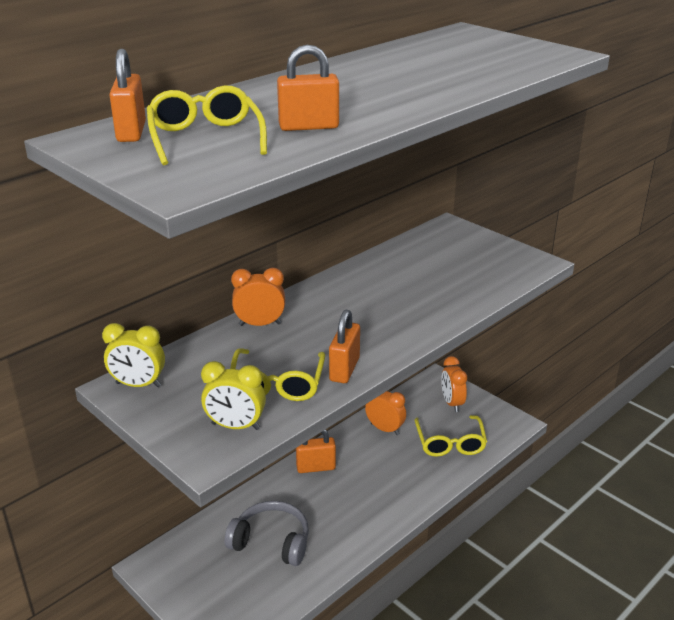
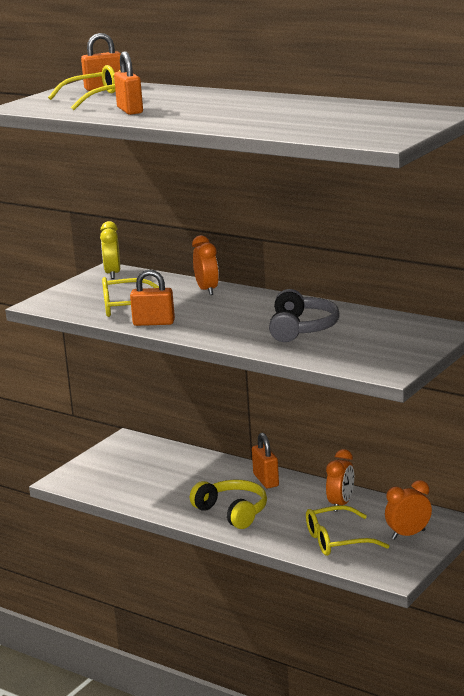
camera: 80 degrees right, 10 degrees down
yellow clock [201,361,266,430] -> none
grey headphones [225,501,309,566] -> grey headphones moved to [269,289,340,342]
none -> yellow headphones [190,480,267,529]

